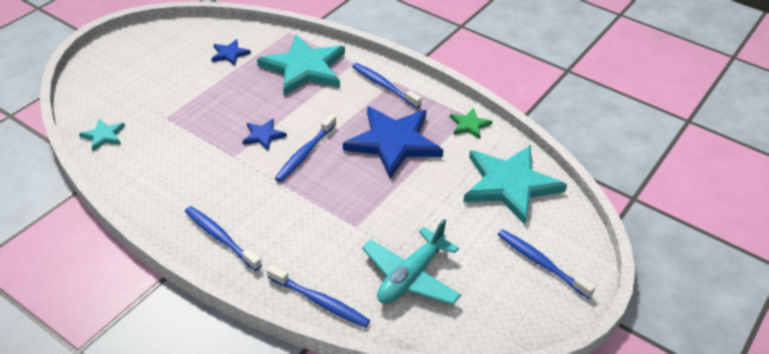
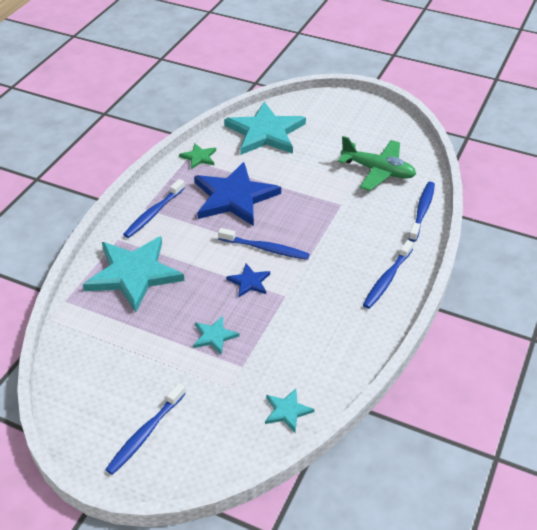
camera: 100 degrees left, 0 degrees up
blue star [211,39,251,66] -> none
turquoise plane [362,219,461,305] -> green plane [338,136,416,191]
blue toothbrush [498,229,595,299] -> blue toothbrush moved to [105,383,186,475]
none -> turquoise star [193,316,239,355]

